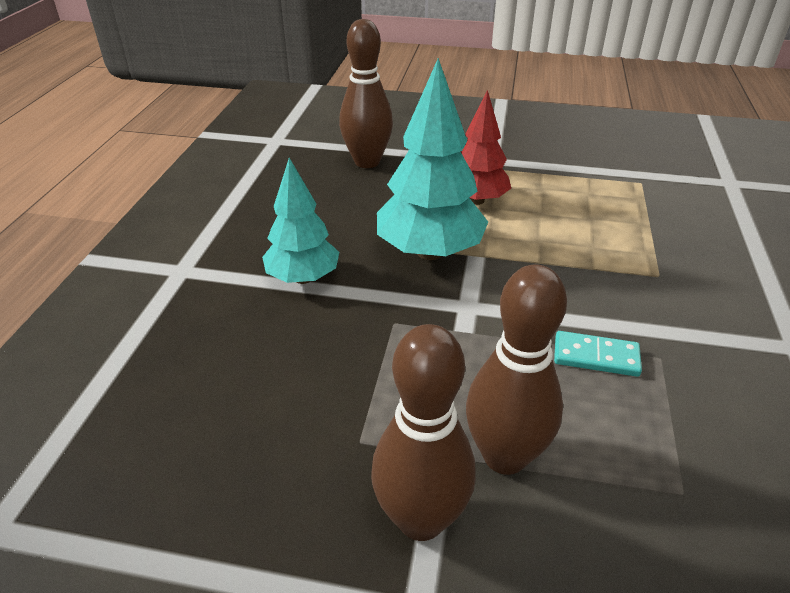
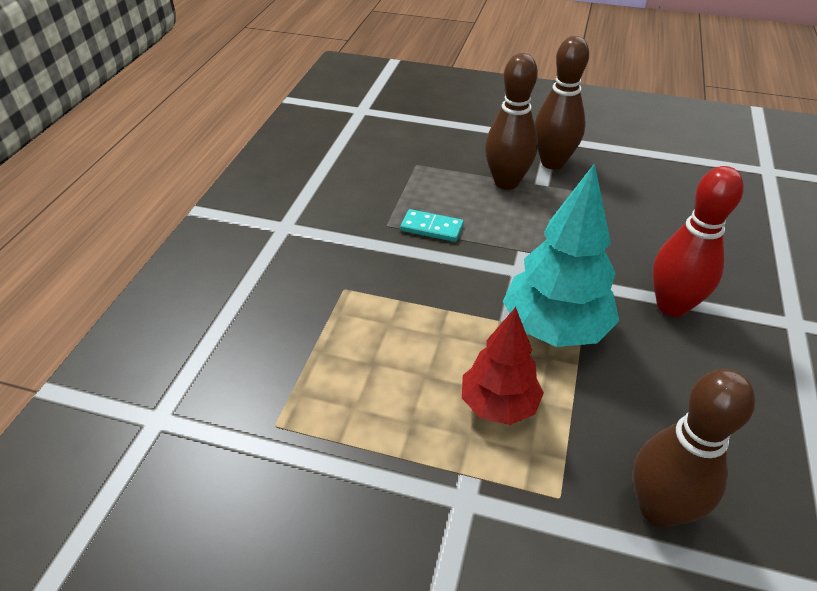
camera: 175 degrees left, 5 degrees up
turquoise tree [262,158,340,284] -> red bowling pin [652,166,744,317]

